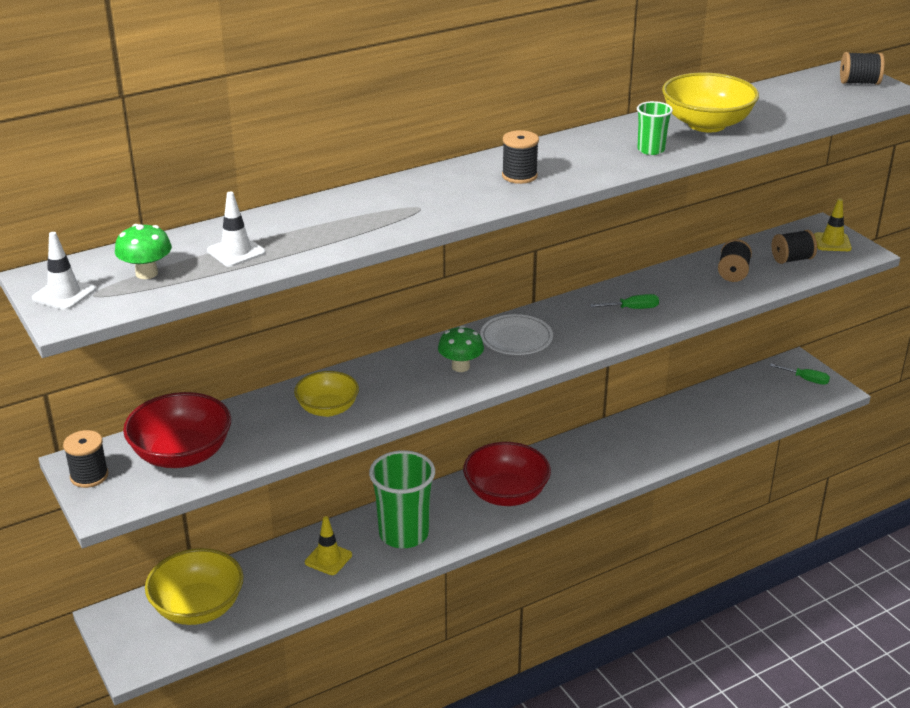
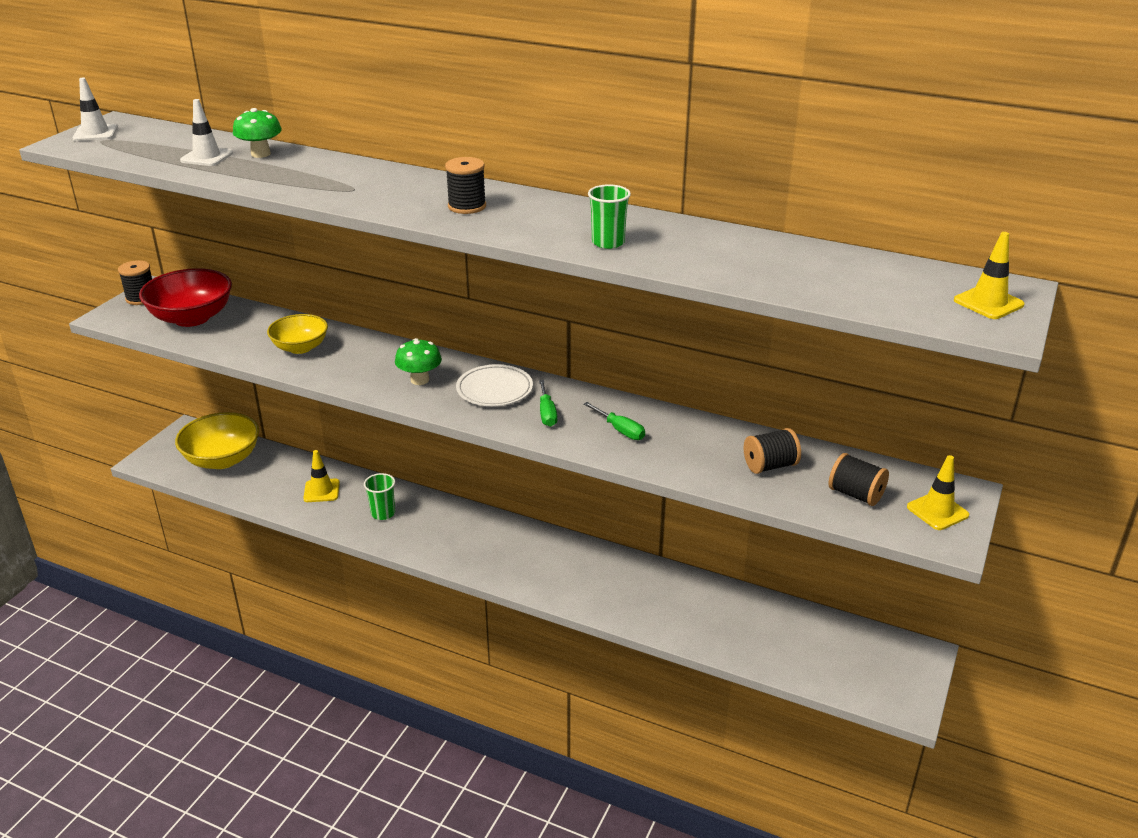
camera: 55 degrees right, 0 degrees up
green mushroom [115,224,172,279] -> green mushroom moved to [233,108,282,158]
green cup [369,450,435,548] -> green cup [364,473,395,520], size x0.50
red bowl [463,442,551,506] -> none
yellow bowl [662,73,759,132] -> none
green screwdriver [770,364,830,385] -> green screwdriver moved to [539,380,557,427]
black spool [840,52,885,85] -> yellow traffic cone [954,232,1024,319]

